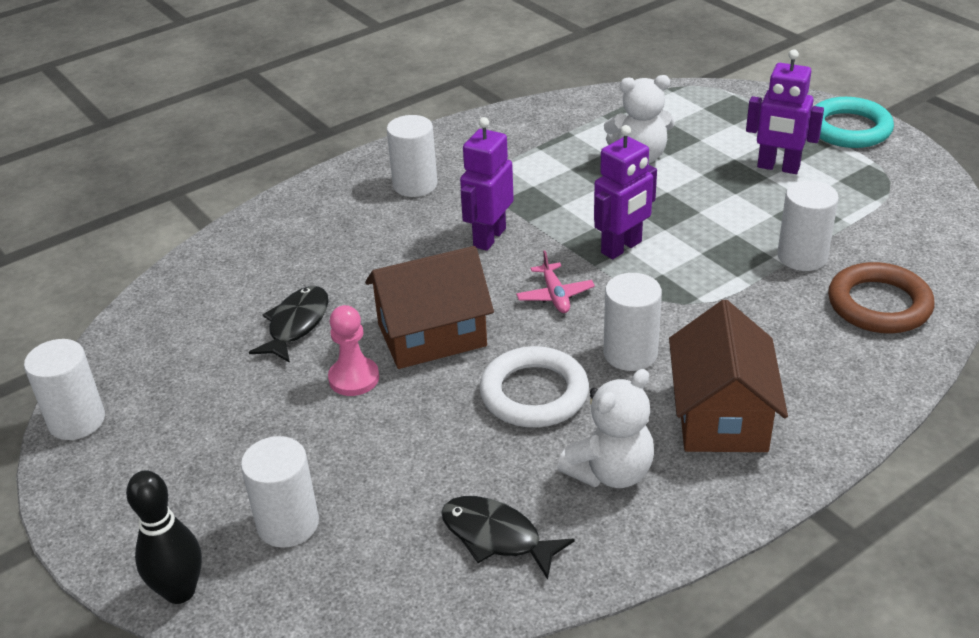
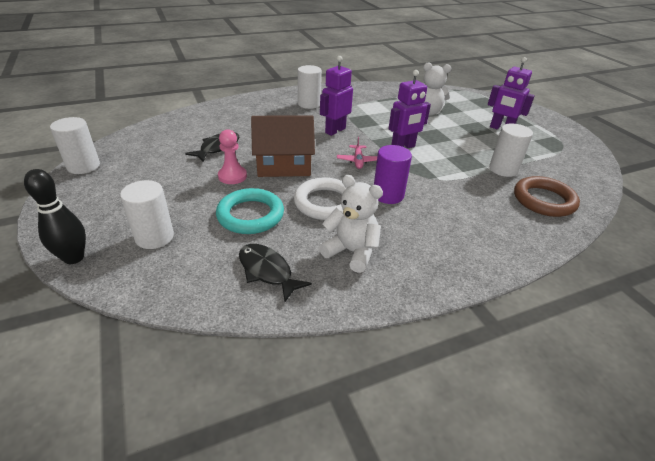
camera: 10 degrees right, 0 degrees up
white teddy bear [557,369,654,488] -> white teddy bear turned 120 degrees counterclockwise [319,175,383,273]
white cylinder [603,273,662,371] -> purple cylinder [374,145,412,204]
brown house [669,300,788,452] -> none
turquoise ring [815,97,894,148] -> turquoise ring moved to [216,188,284,234]

